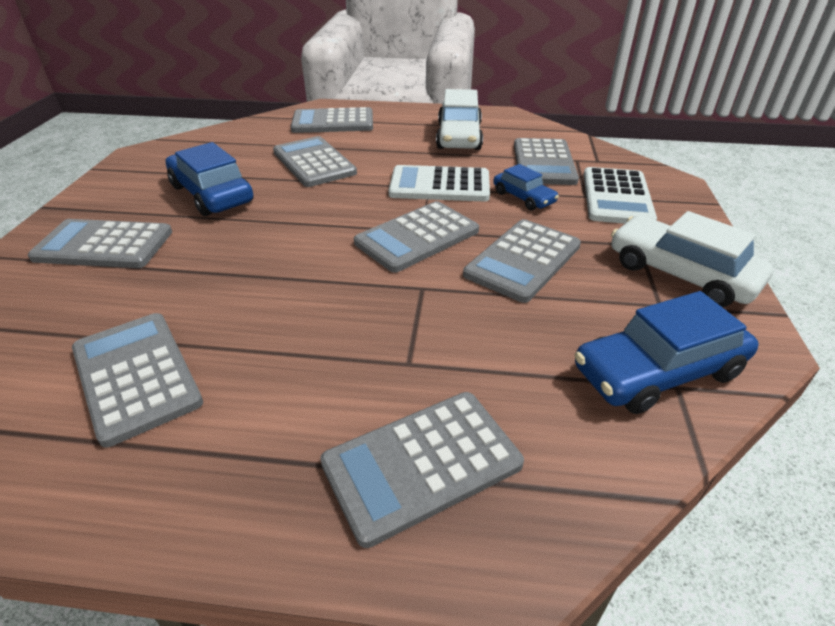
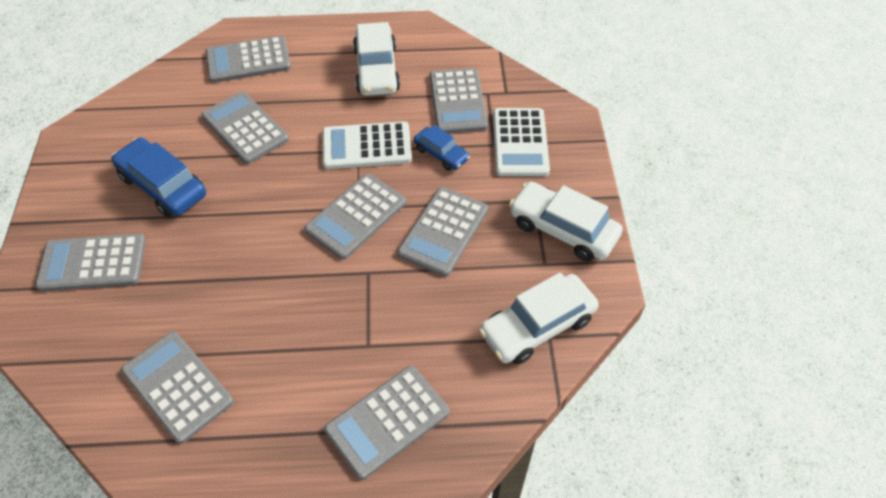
camera: 10 degrees left, 15 degrees up
blue car [575,291,759,414] -> white car [479,272,599,364]

